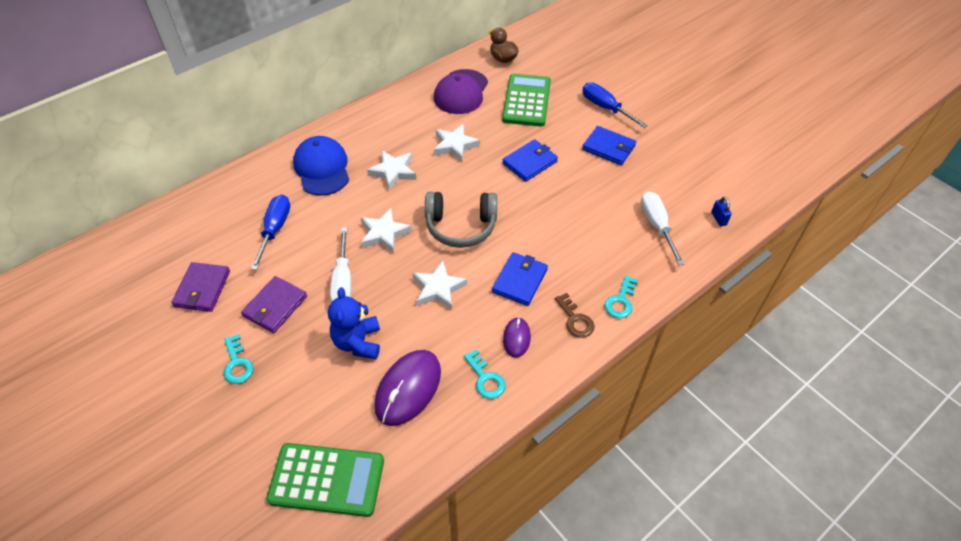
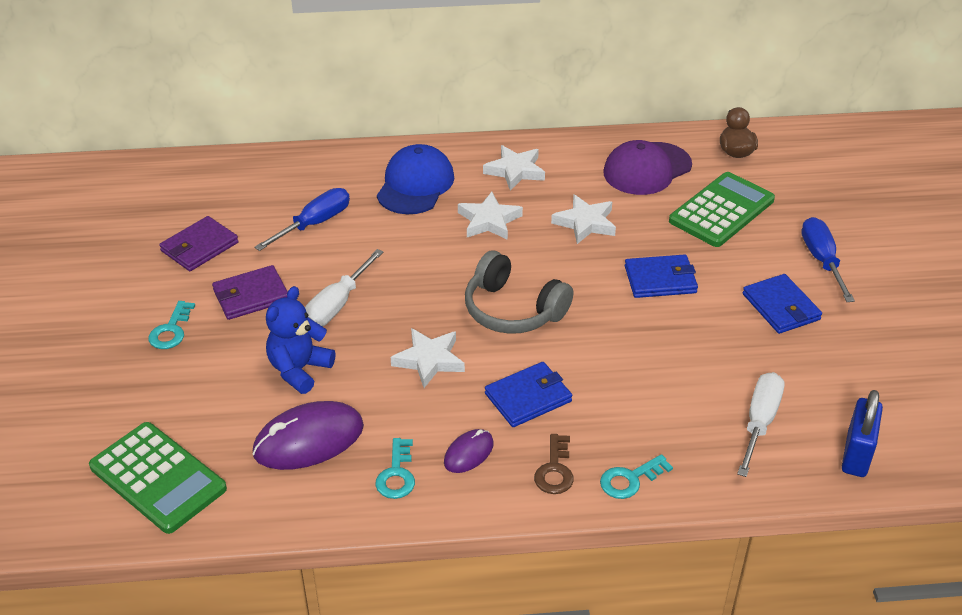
camera: 35 degrees right, 10 degrees down
white star [361,208,412,253] -> white star moved to [483,145,545,191]
blue padlock [711,197,732,226] -> blue padlock [842,390,883,477], size x1.88

